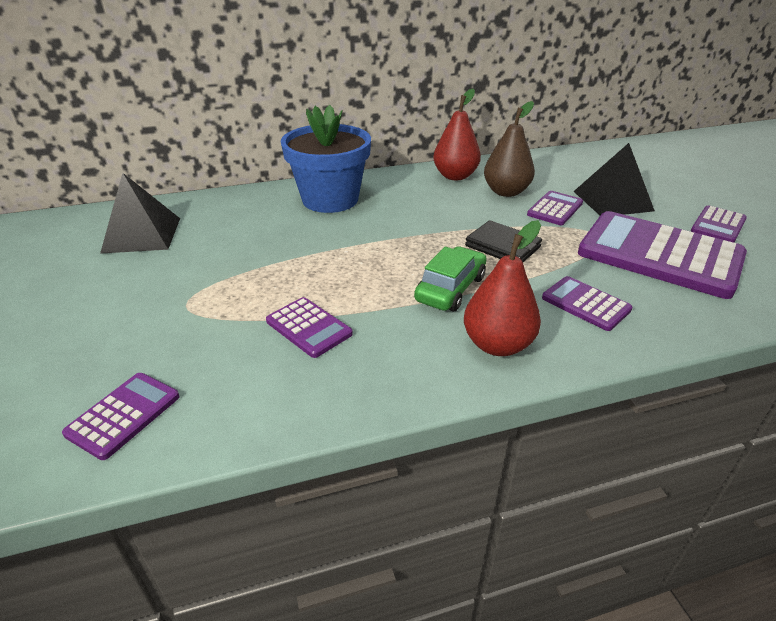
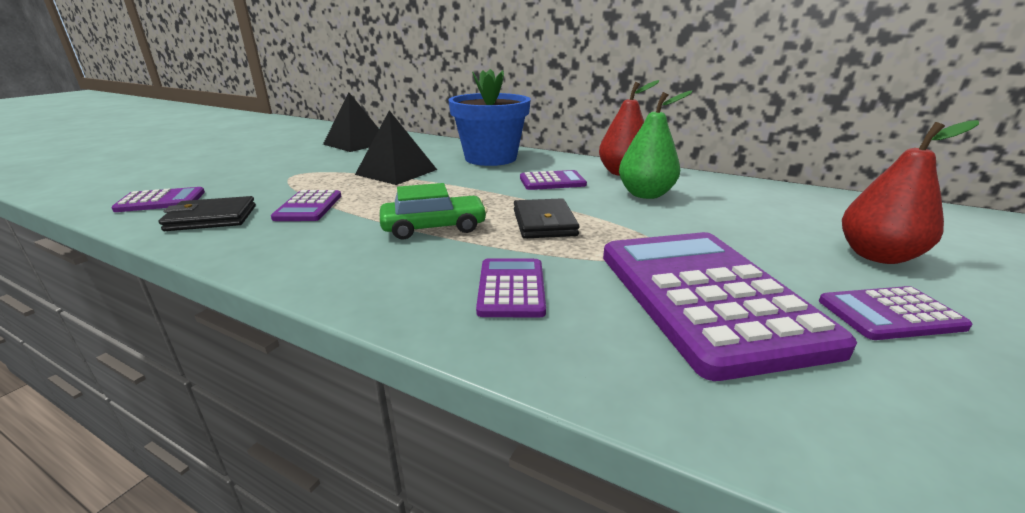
camera: 45 degrees right, 10 degrees down
red pear [464,220,541,356] -> red pear moved to [842,120,979,264]
brown pear [484,101,535,197] -> green pear [619,91,693,199]
purple calculator [527,191,583,225] -> purple calculator moved to [520,170,587,190]
black pyramid [573,143,655,215] -> black pyramid moved to [355,110,437,185]
none -> black wallet [159,196,256,231]

